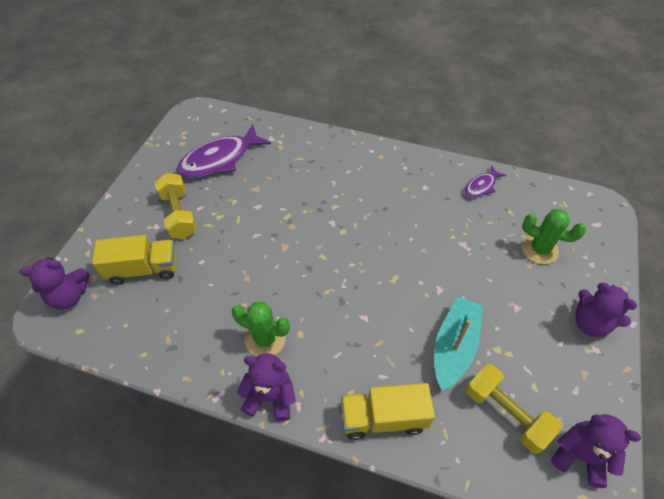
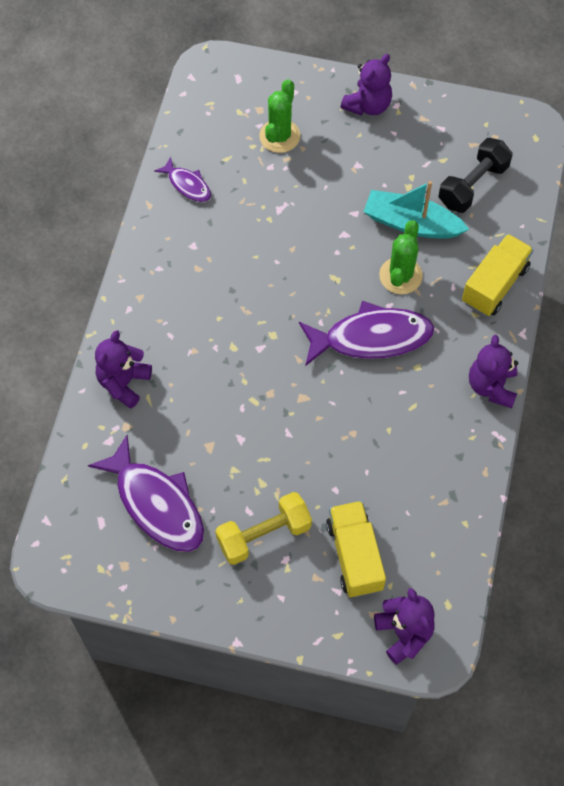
camera: 95 degrees left, 10 degrees up
green cactus [232,302,290,357] -> green cactus moved to [379,220,423,294]
yellow truck [341,383,435,440] -> yellow truck turned 135 degrees counterclockwise [462,234,534,316]
yellow dumbbell [466,364,562,454] -> black dumbbell [439,138,512,213]
purple teddy bear [551,414,641,488] -> purple teddy bear moved to [95,330,152,409]
none -> purple fish [299,301,434,365]

